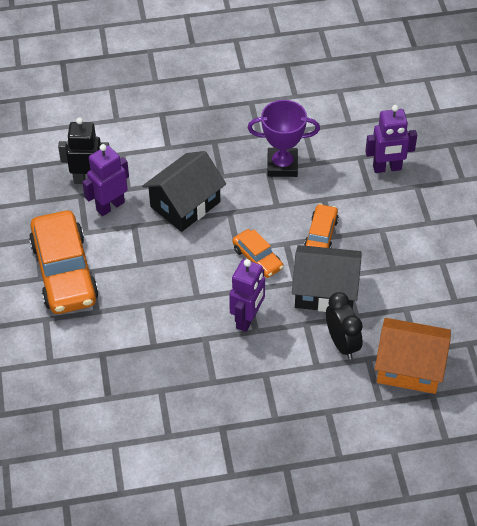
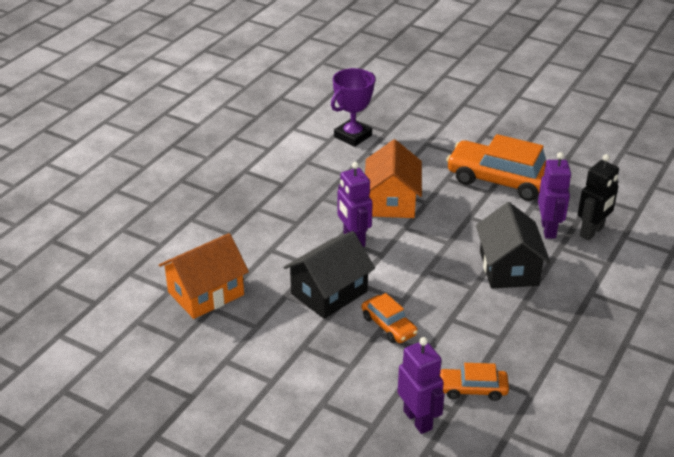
camera: 130 degrees right, 15 degrees down
orange car [232,229,283,278] -> orange car moved to [439,363,509,401]
purple trophy [248,100,320,177] -> purple trophy moved to [331,68,376,147]
black clock [326,292,363,359] -> none
purple robot [365,105,417,173] -> purple robot turned 120 degrees clockwise [398,337,444,434]
none -> orange house [365,139,422,218]

